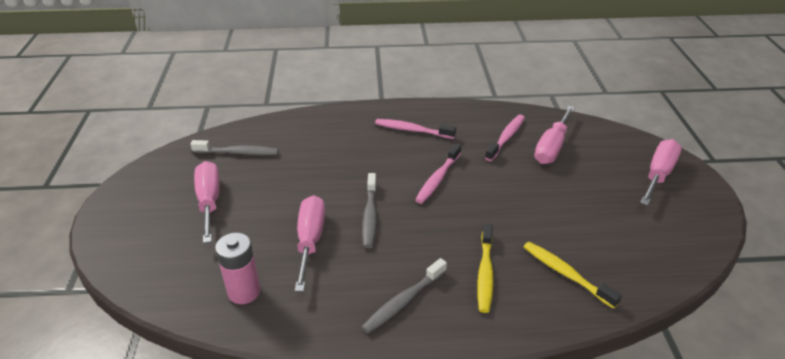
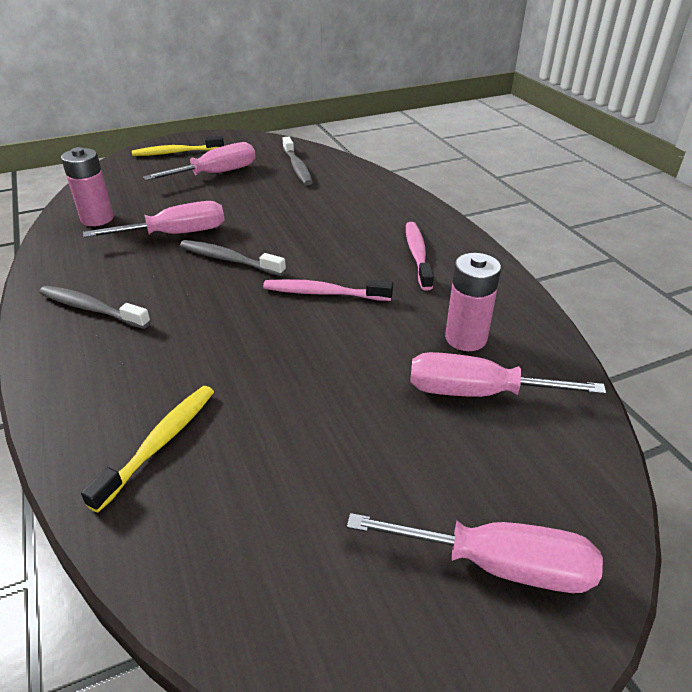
camera: 70 degrees right, 0 degrees up
grey toothbrush [362,173,377,248] -> grey toothbrush turned 45 degrees clockwise [180,240,286,276]
yellow toothbrush [477,223,493,313] -> yellow toothbrush moved to [132,136,224,156]
pink toothbrush [485,115,525,161] -> pink battery [445,253,501,351]

